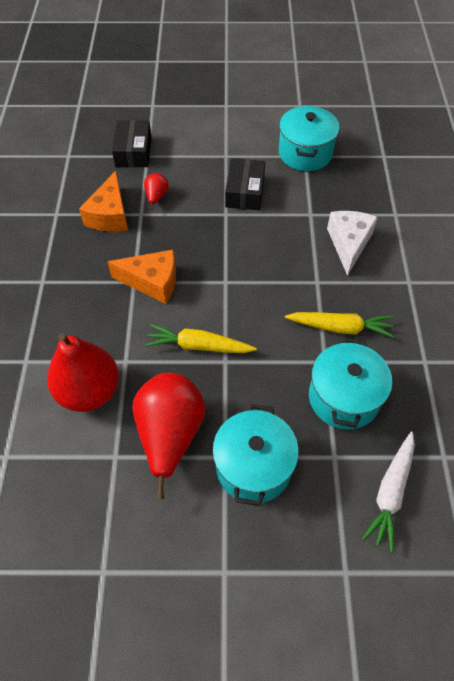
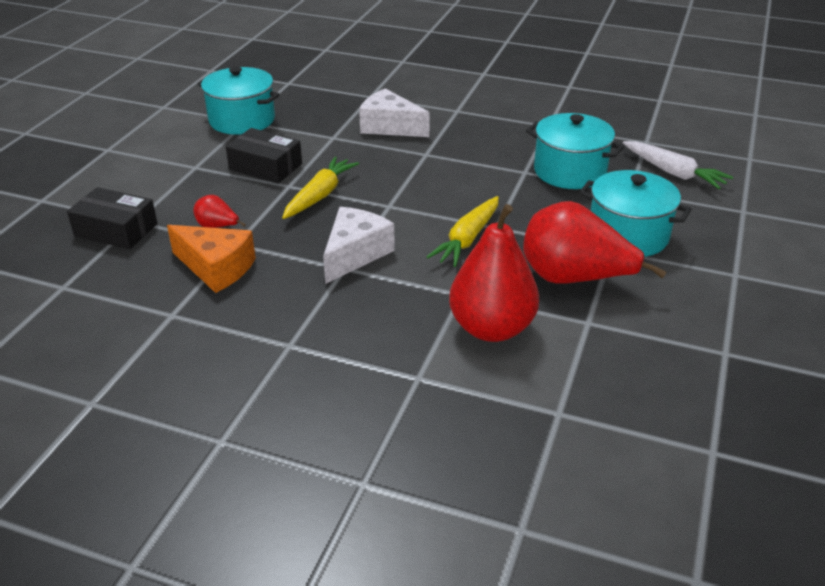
camera: 70 degrees left, 20 degrees down
orange cheese [108,250,176,304] -> white cheese [323,207,395,284]
yellow carrot [285,312,394,338] -> yellow carrot moved to [282,157,359,219]

